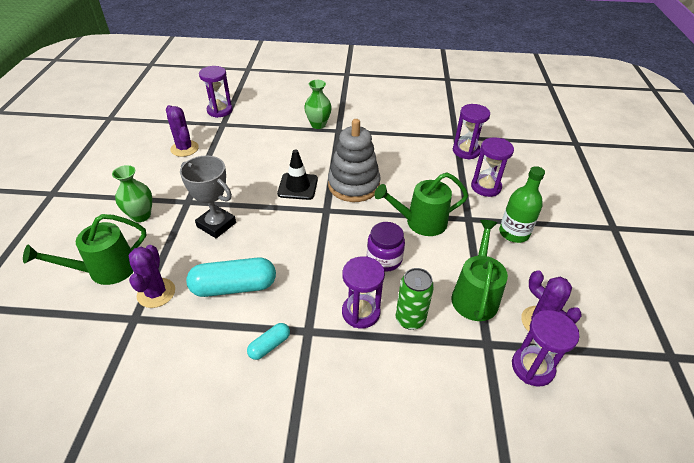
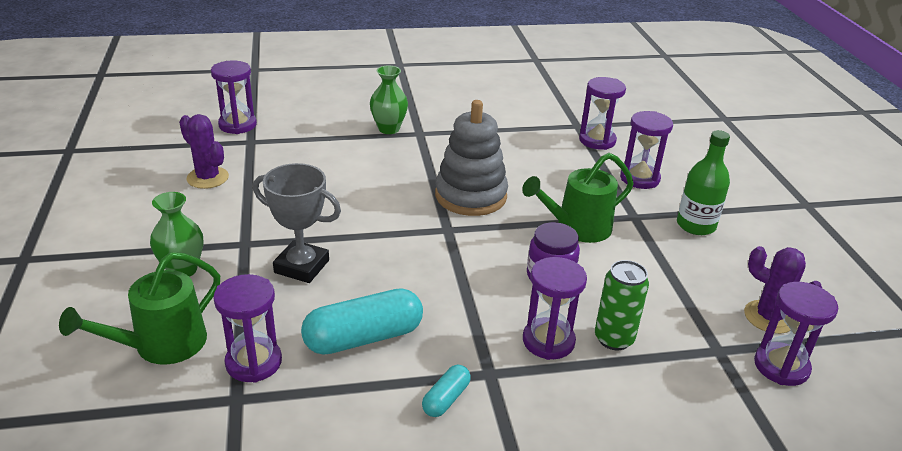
camera: 15 degrees left, 10 degrees down
purple cactus [129,245,175,308] -> purple hourglass [213,274,282,383]
black traffic cone [277,149,318,200] -> none
green watering can [451,220,508,321] -> none

